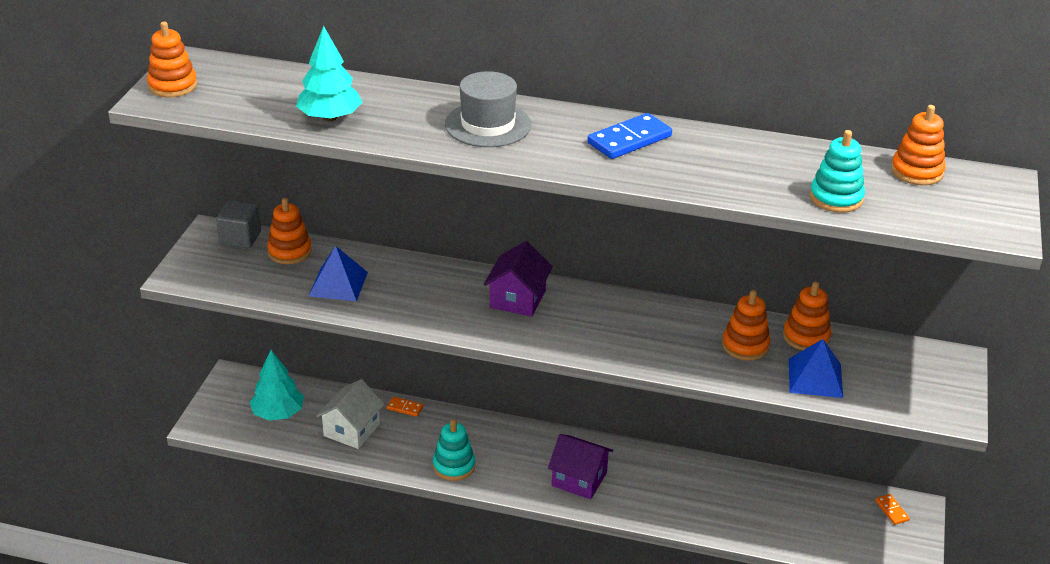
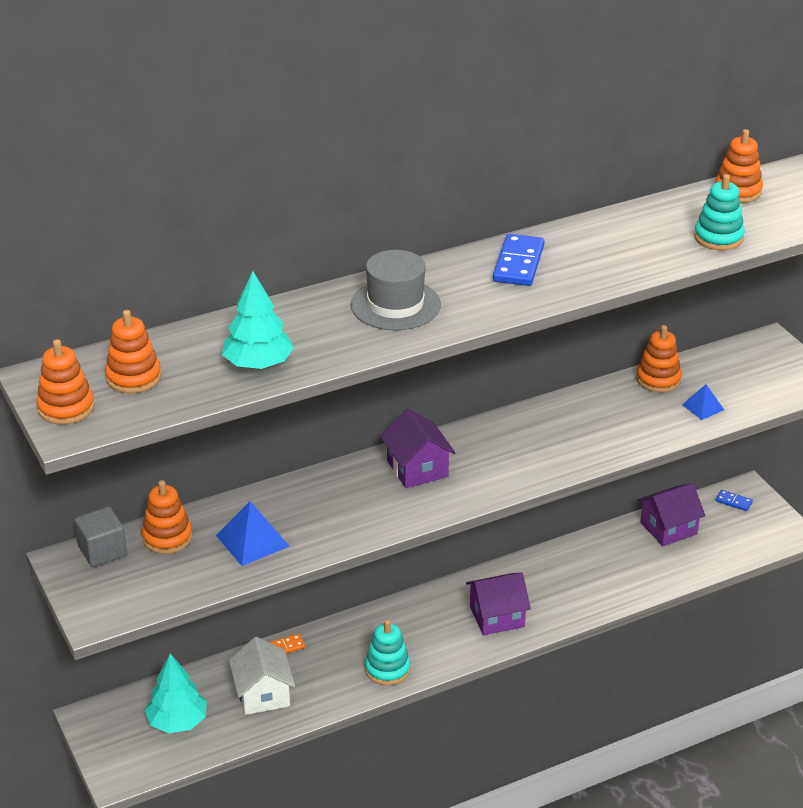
camera: 40 degrees left, 0 degrees up
orange stacking toy [722,290,770,361] -> orange stacking toy moved to [105,310,161,393]
blue pyramid [789,339,843,398] -> blue pyramid [682,384,724,420], size x0.61
orange domino [875,494,910,525] -> blue domino [716,490,753,511]
none -> purple house [638,483,706,546]

